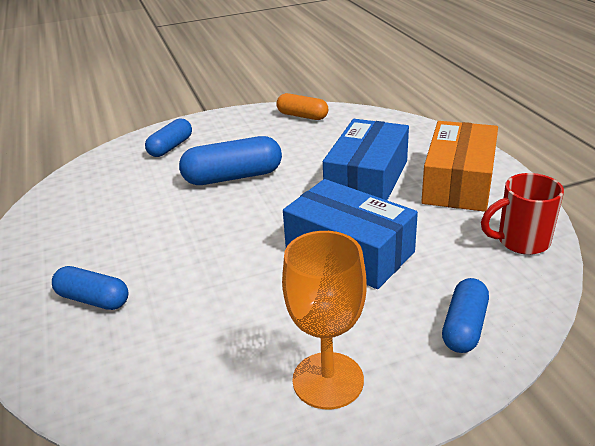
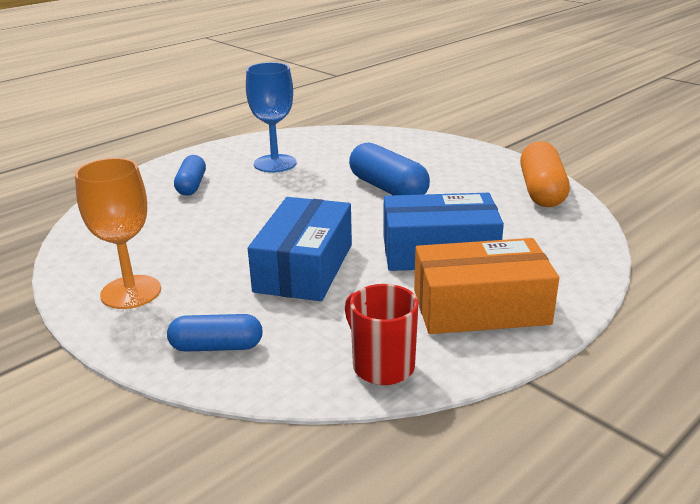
camera: 65 degrees right, 5 degrees down
blue capsule [145,119,192,157] -> none
orange capsule [276,93,328,120] -> orange capsule [520,141,570,207], size x1.55
none -> blue goblet [246,62,297,173]

